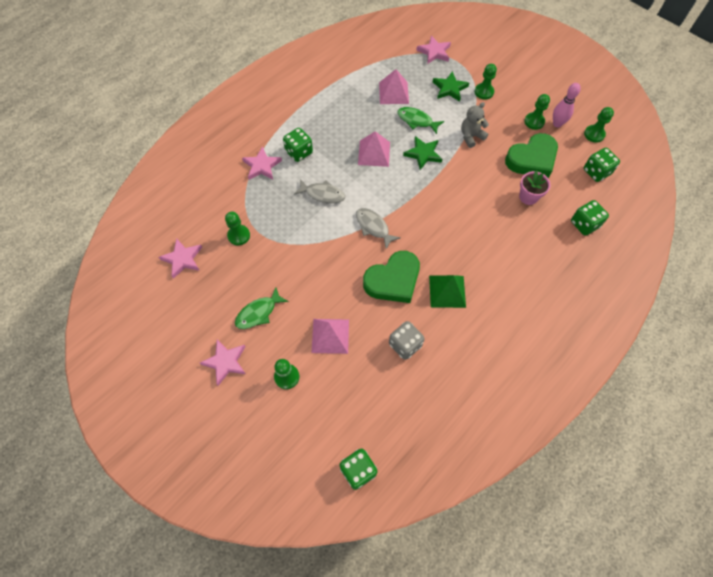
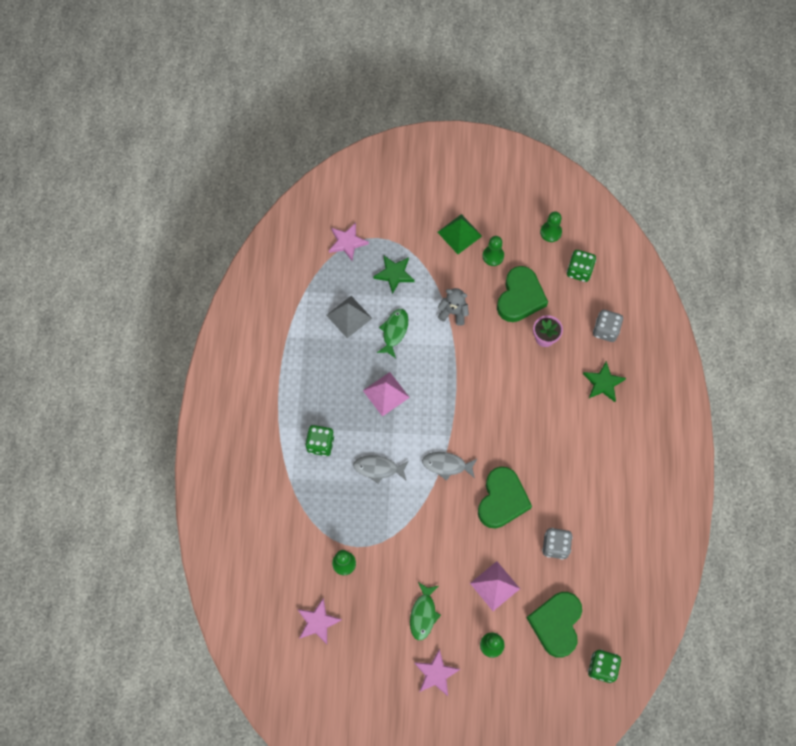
camera: 40 degrees left, 5 degrees up
pink star [242,146,282,180] -> none
grey fish [294,179,345,204] -> grey fish turned 150 degrees counterclockwise [353,455,408,484]
pink pyramid [379,69,409,104] -> grey pyramid [326,296,372,338]
green fish [397,107,444,134] -> green fish turned 120 degrees clockwise [377,309,408,358]
green star [403,136,442,170] -> green star moved to [583,361,626,402]
green pyramid [429,275,466,308] -> green pyramid moved to [437,214,482,254]
grey teddy bear [461,102,489,148] -> grey teddy bear turned 90 degrees clockwise [438,288,469,326]
green pawn [475,64,497,100] -> none
pink bowling pin [553,83,581,127] -> none
green dice [571,200,609,236] -> grey dice [593,310,623,342]
none -> green heart [527,592,582,658]

